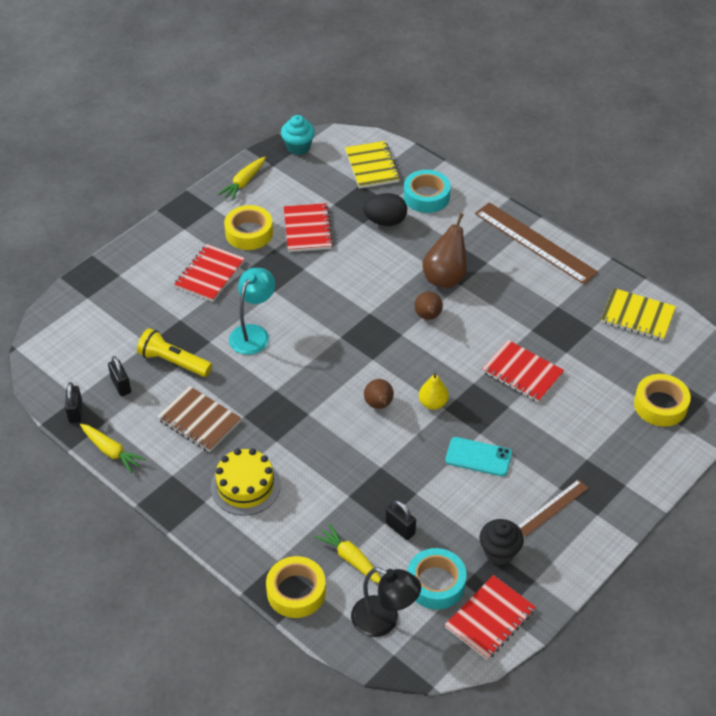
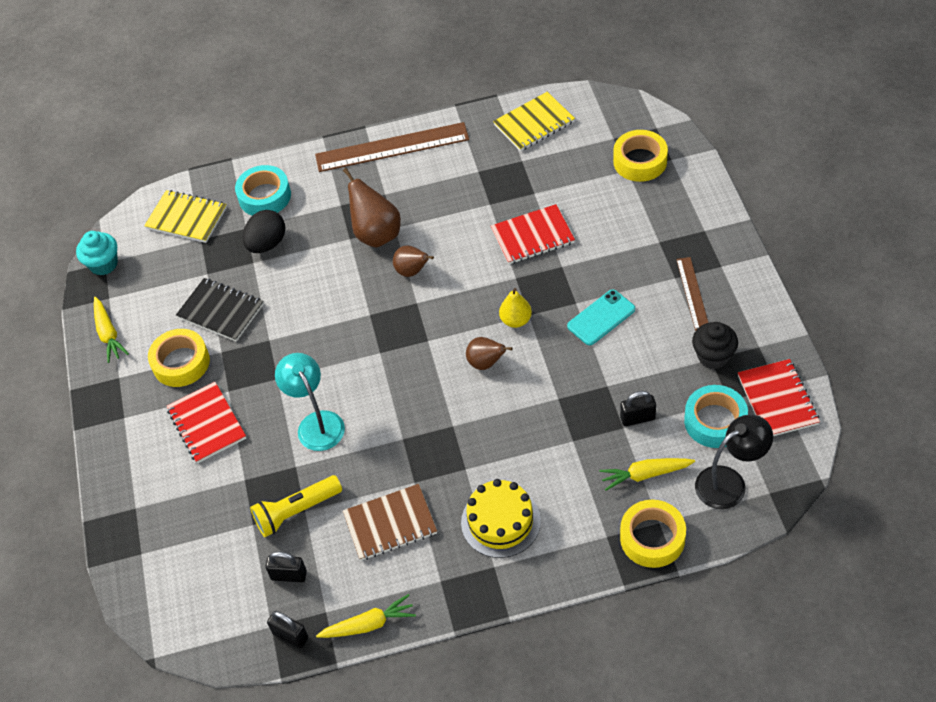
camera: 50 degrees left, 5 degrees up
red notebook [284,203,333,252] -> black notebook [176,278,264,342]

